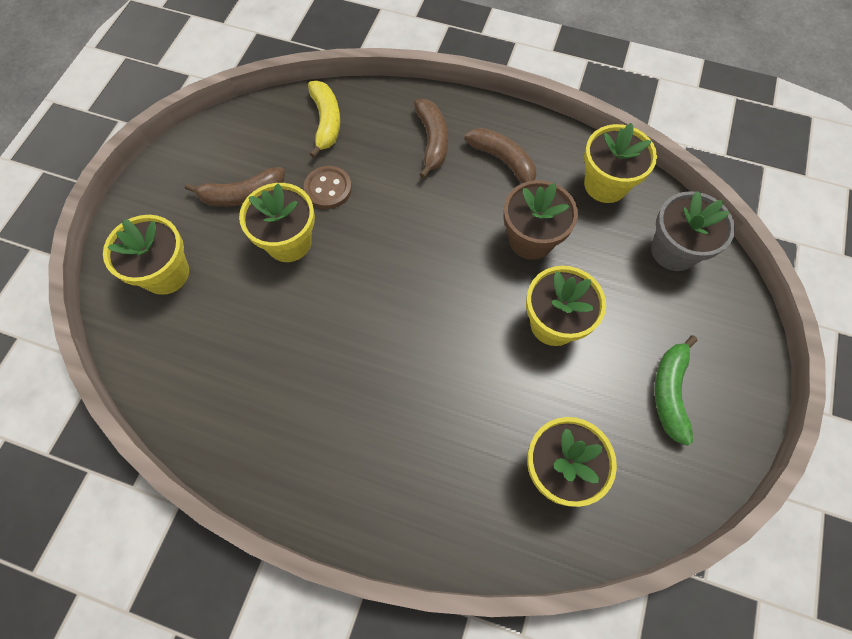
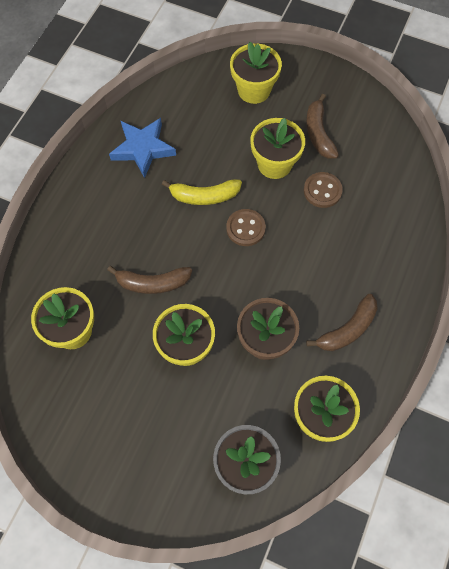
camera: 95 degrees right, 0 degrees up
yellow banana [308,81,340,158] -> yellow banana moved to [162,179,242,205]
brown banana [414,99,448,178] -> brown banana moved to [107,266,192,294]
green banana [654,335,697,446] -> none
none -> blue star [109,118,176,178]
none -> brown button [226,209,266,246]

